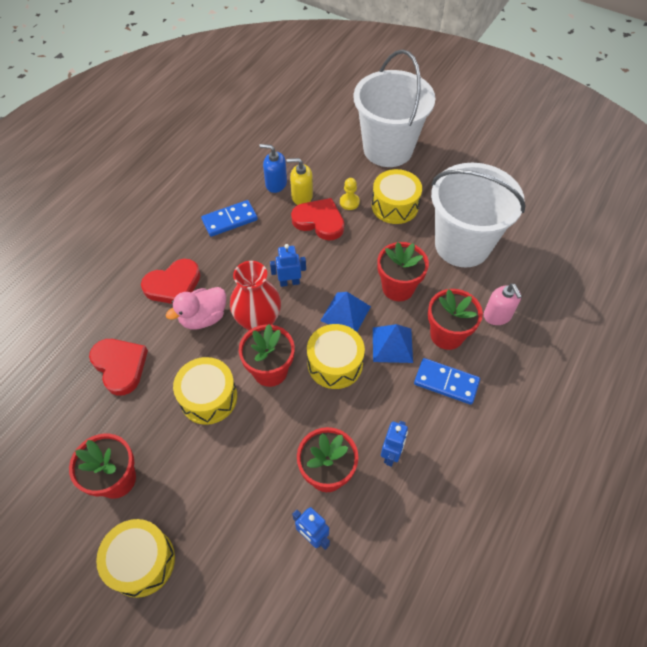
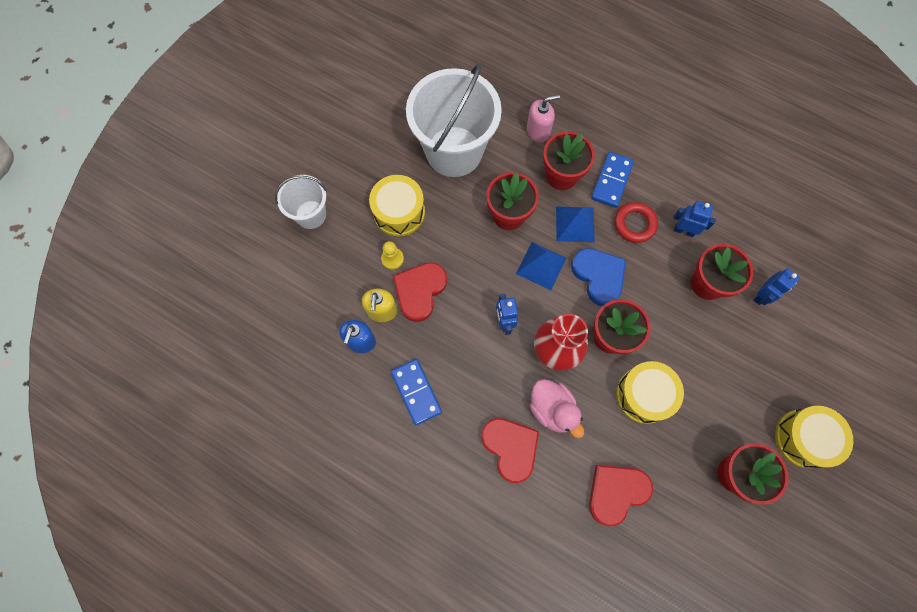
camera: 90 degrees left, 15 degrees up
yellow drum [307,324,365,389] -> blue heart [571,248,626,306]
white bucket [354,49,436,167] -> white bucket [275,175,327,229], size x0.53
none -> red ring [614,202,658,243]

